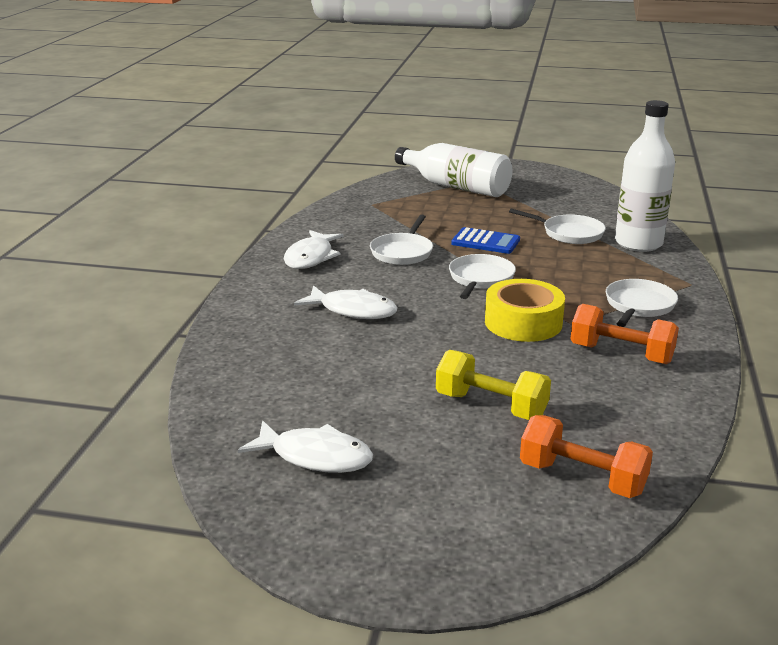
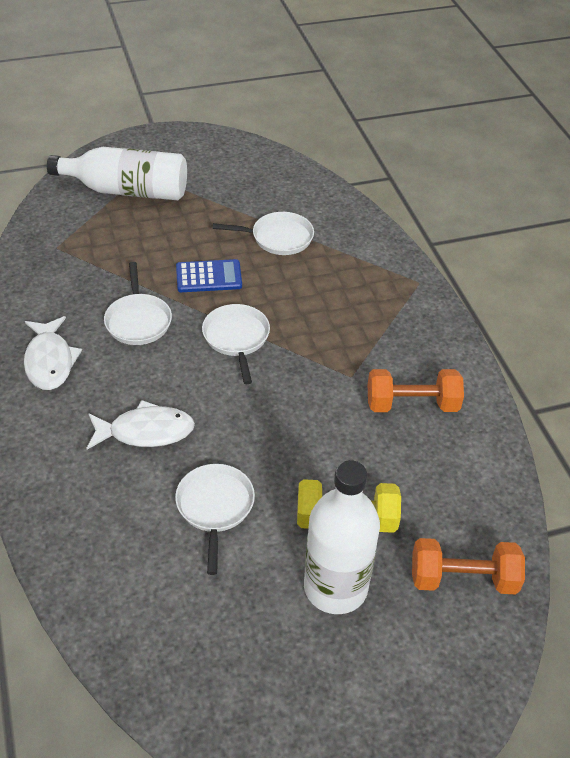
camera: 30 degrees left, 20 degrees up
white fish [238,421,373,473] -> none
yellow tape [485,279,565,342] -> none
white pan [606,279,678,327] -> white pan moved to [175,464,255,575]
white bottle [615,100,675,252] -> white bottle moved to [304,460,380,614]

